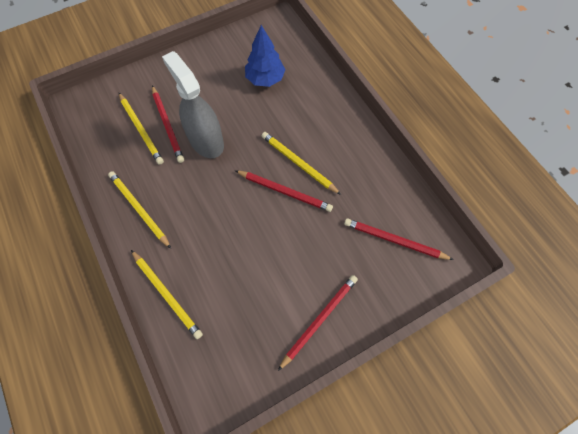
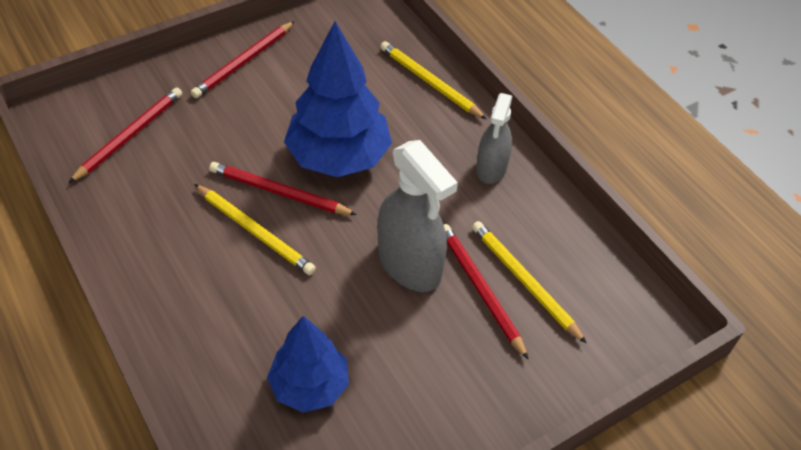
camera: 175 degrees right, 15 degrees down
yellow pencil [108,171,171,249] -> grey spray bottle [476,93,512,184]
red pencil [344,218,454,260] -> red pencil turned 75 degrees counterclockwise [68,87,182,183]
none -> blue tree [284,21,392,177]

